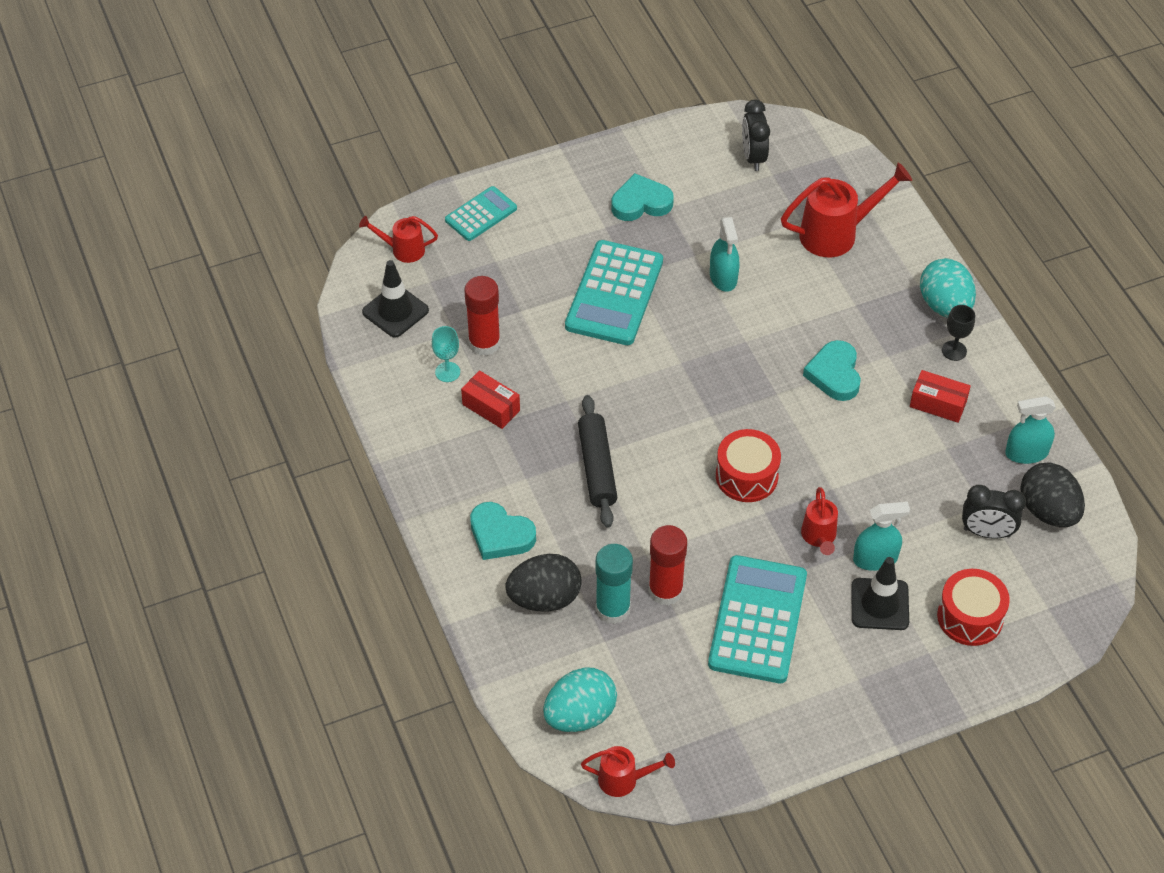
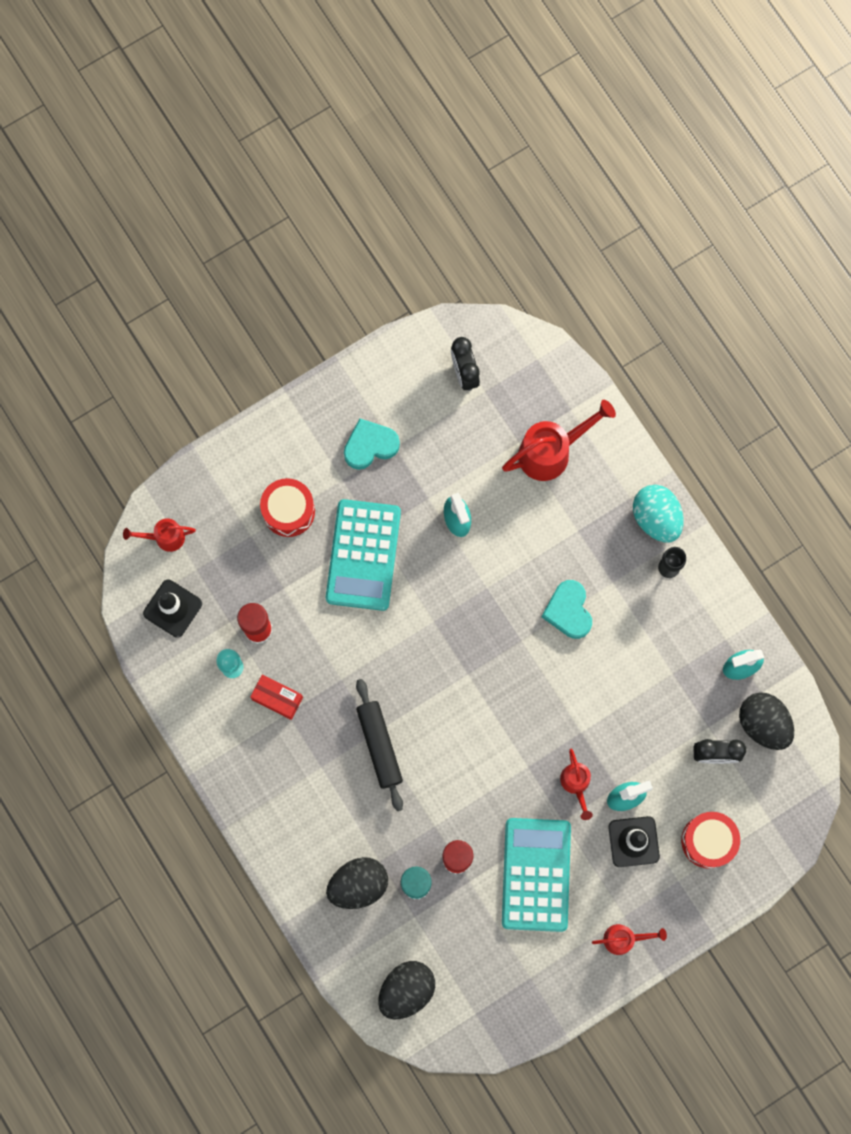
camera: 10 degrees left, 25 degrees up
turquoise calculator [445,186,517,241] -> none
turquoise heart [470,502,536,560] -> none
turquoise egg [543,668,617,732] -> black egg [378,961,435,1019]
red watering can [581,746,675,797] -> red watering can moved to [592,924,667,955]
red drum [716,429,781,502] -> red drum moved to [260,478,315,537]
red box [910,370,971,423] -> none

